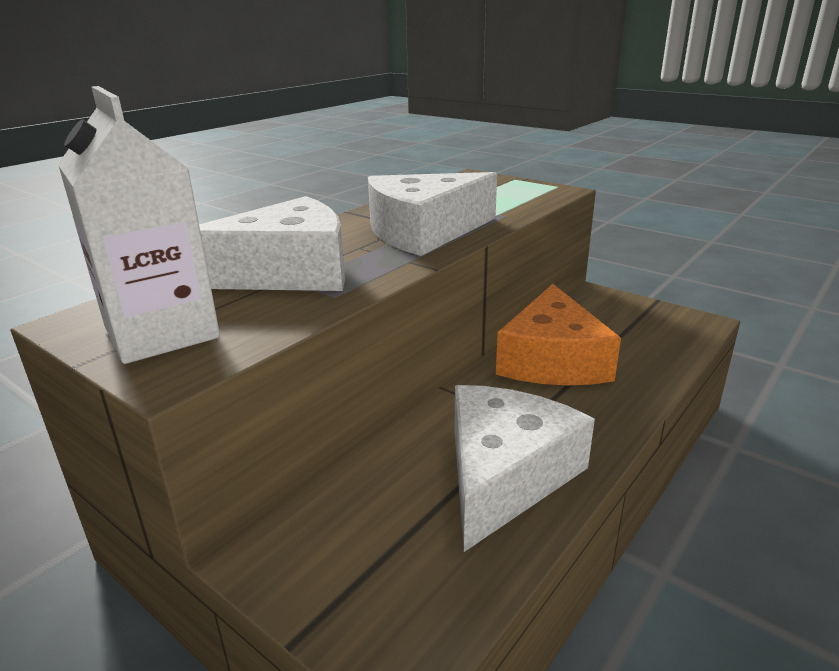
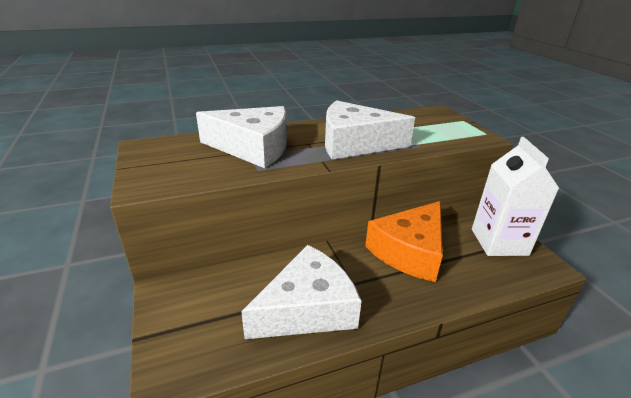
camera: 30 degrees right, 5 degrees up
white carton [58,86,220,364] -> white carton moved to [472,137,559,256]

